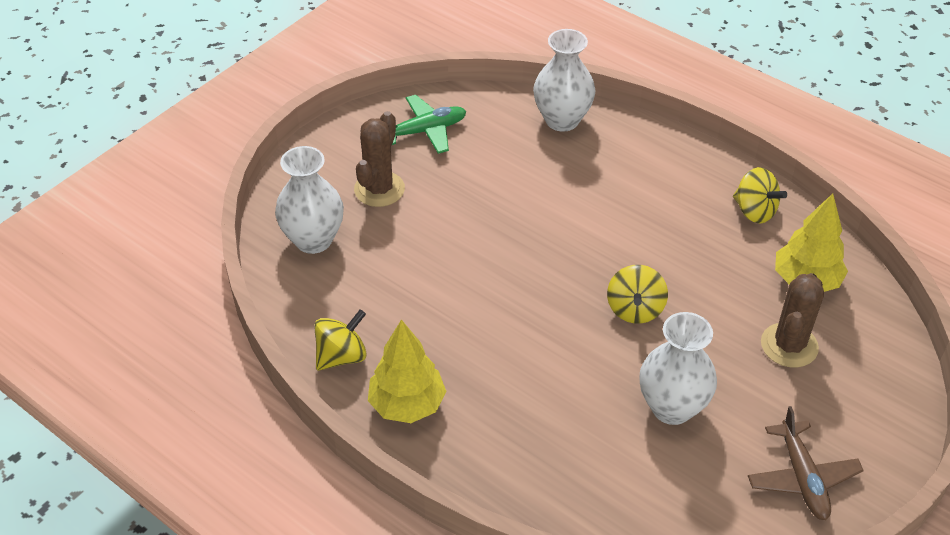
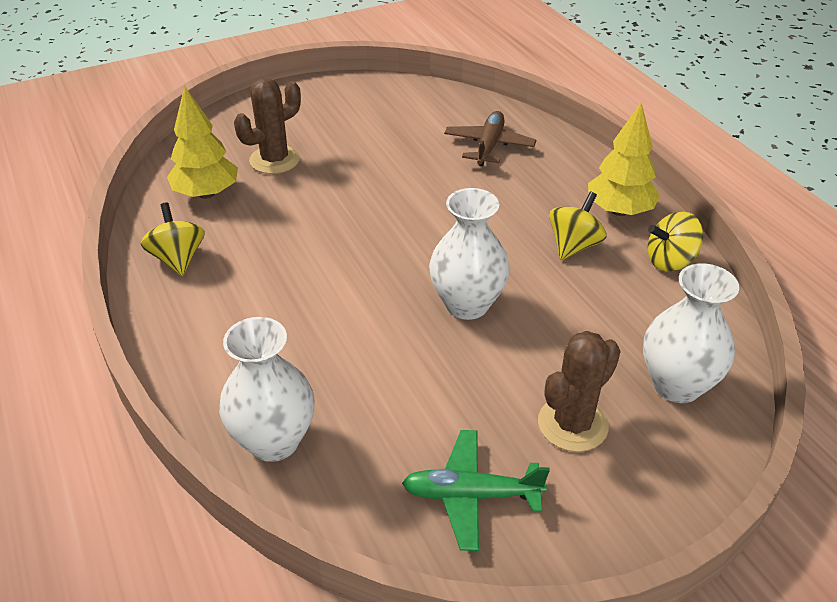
camera: 155 degrees left, 5 degrees down
yellow spinning top [607,265,668,324] -> yellow spinning top moved to [549,192,607,260]
white vase [639,312,717,425] -> white vase moved to [429,188,510,320]
brown plane [748,406,864,520] -> brown plane moved to [444,111,536,166]

